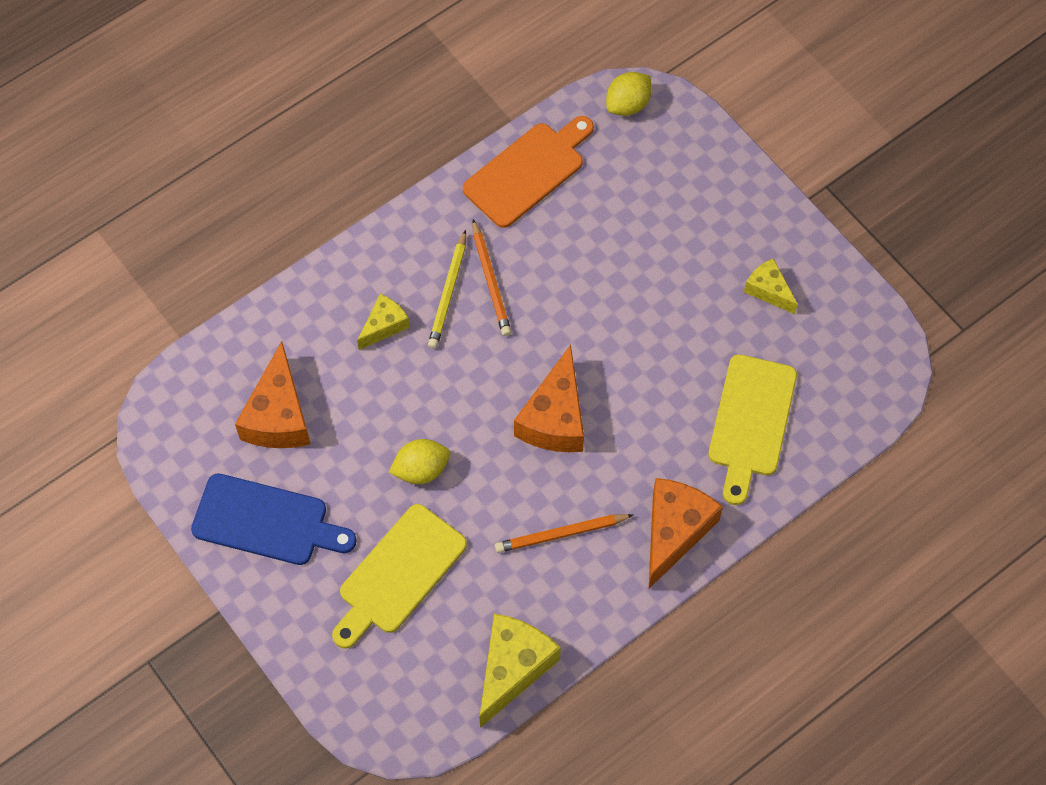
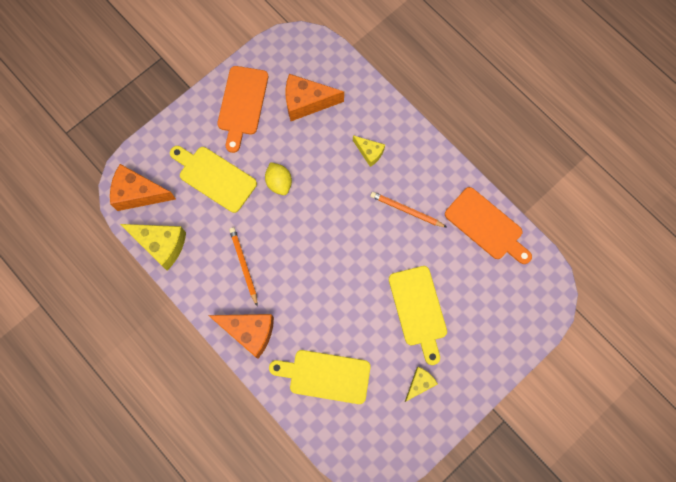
camera: 85 degrees right, 10 degrees up
blue cutting board [191,473,357,565] -> orange cutting board [217,66,268,153]
yellow pencil [428,230,466,349] -> none
orange pencil [472,219,512,336] -> orange pencil turned 45 degrees clockwise [370,192,447,228]
orange cheese [514,345,584,452] -> orange cheese moved to [110,164,176,211]
yellow lemon [606,72,651,116] -> none
none -> yellow cutting board [389,266,447,365]

